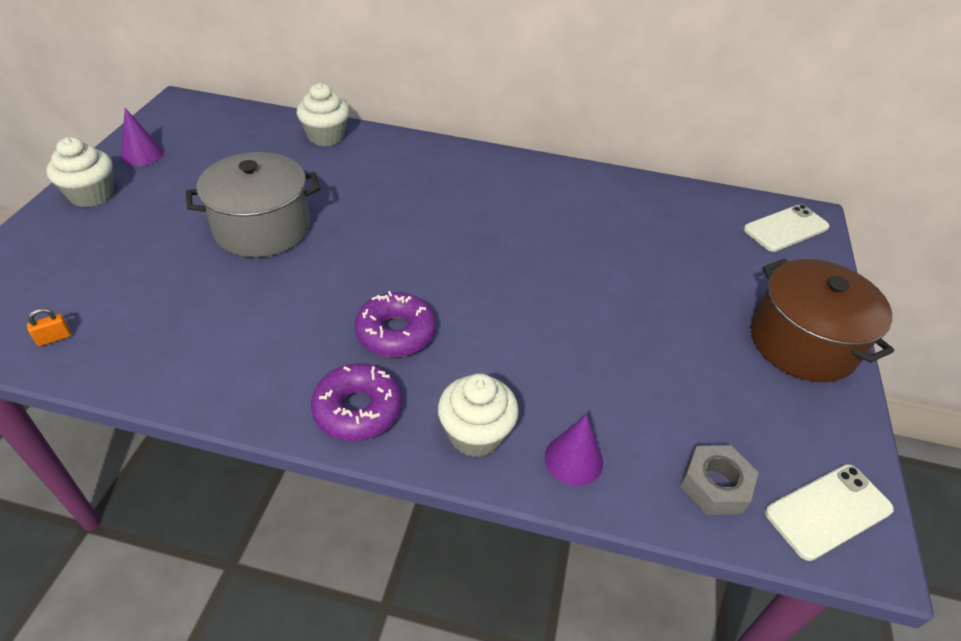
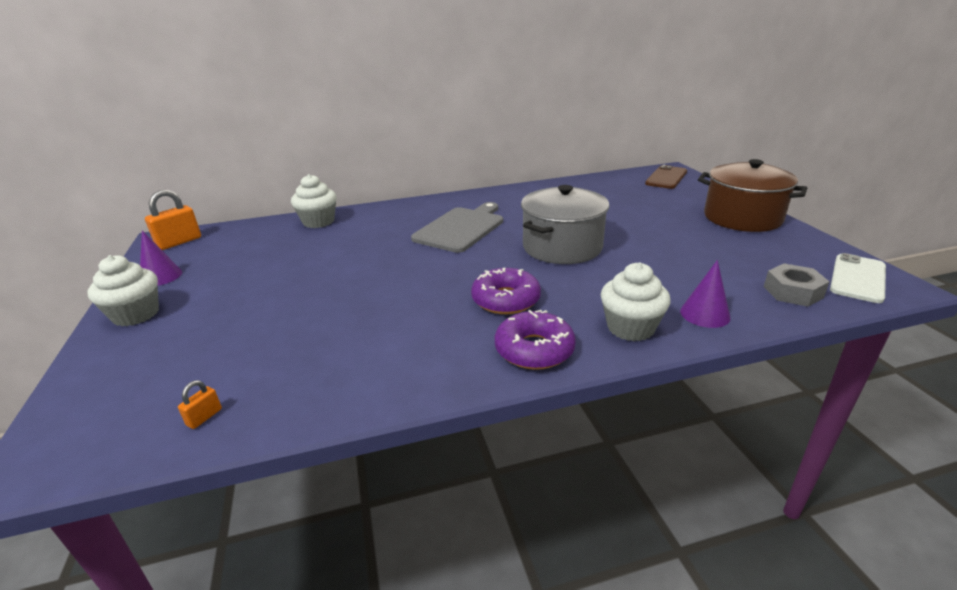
camera: 25 degrees left, 15 degrees down
grey pot [186,152,320,257] -> grey pot moved to [521,185,609,264]
white phone [744,204,830,252] -> brown phone [645,165,687,189]
none -> orange padlock [145,190,201,250]
none -> grey cutting board [411,202,503,253]

